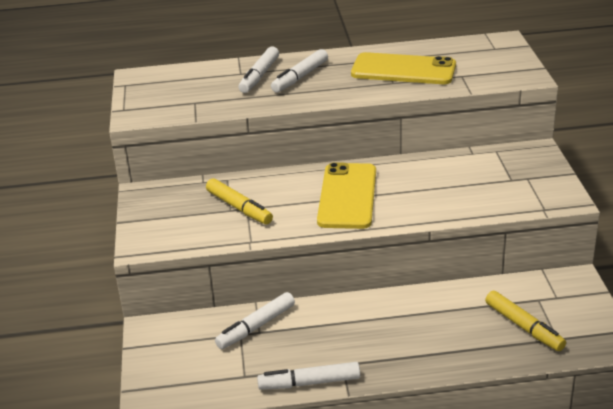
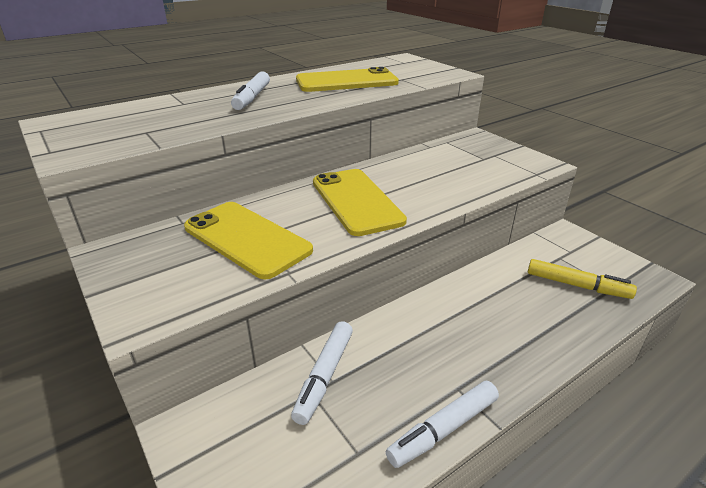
camera: 30 degrees left, 0 degrees up
yellow marker [206,178,273,224] -> yellow phone [184,202,313,279]
white marker [238,46,279,93] -> none

